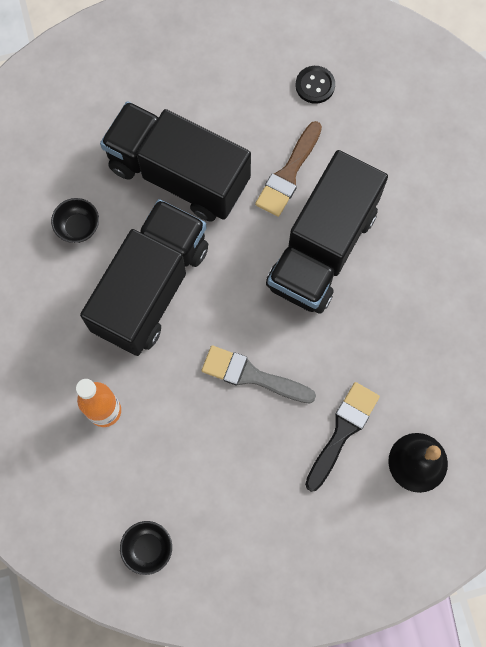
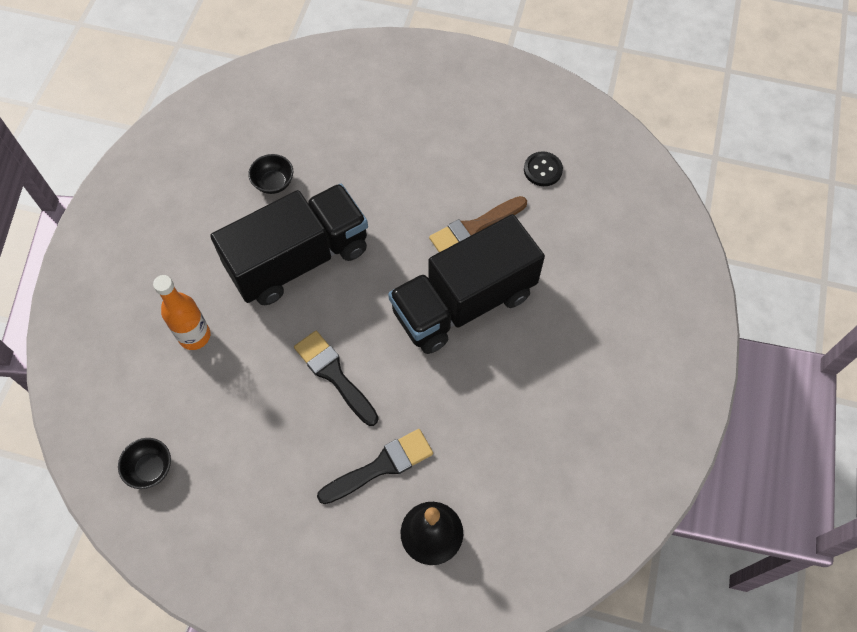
camera: 30 degrees right, 10 degrees down
black truck [100,101,251,222] -> none
grey brush [202,346,316,403] -> black brush [294,331,379,426]

